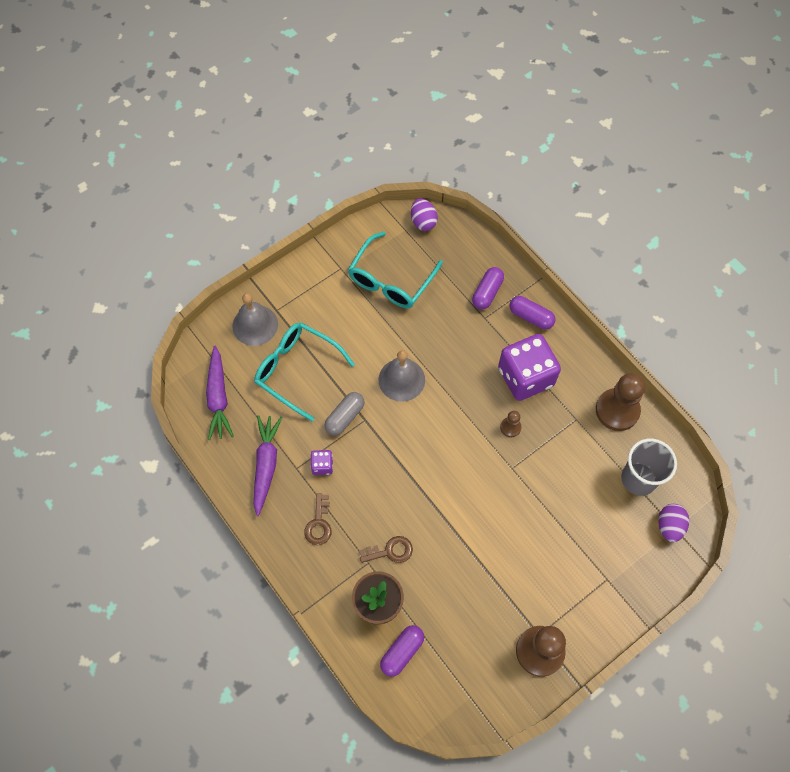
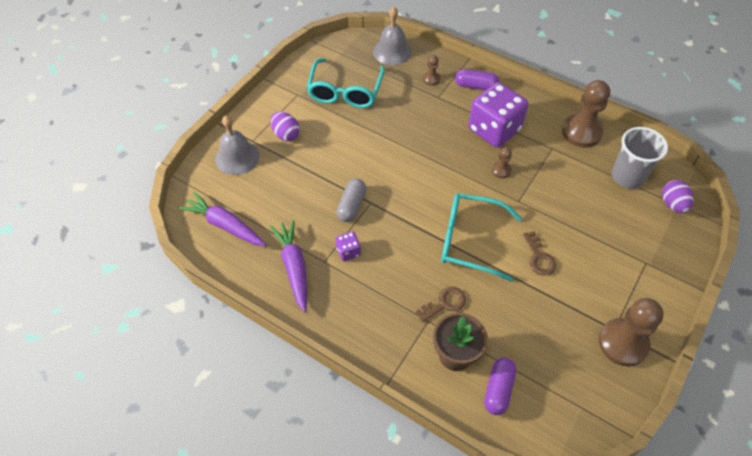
camera: 20 degrees left, 10 degrees down
purple carrot [206,346,234,440] -> purple carrot turned 150 degrees clockwise [178,191,266,246]
turquoise glasses [254,322,355,421] -> turquoise glasses moved to [441,193,522,282]
brown key [304,493,331,545] -> brown key moved to [523,231,556,276]
grey bell [378,350,425,402] -> grey bell moved to [373,7,412,65]
purple egg [411,198,438,231] -> purple egg moved to [271,112,300,141]
purple capsule [472,267,504,310] -> brown pawn [423,55,440,86]

